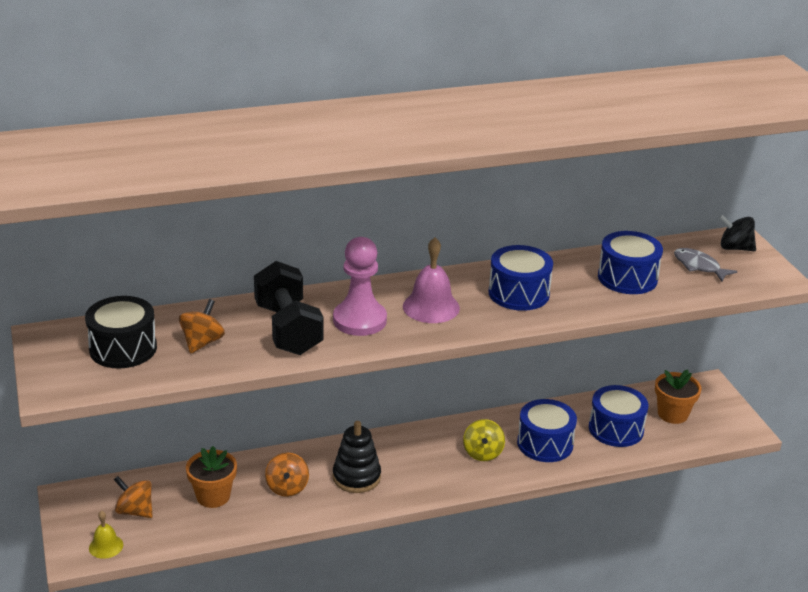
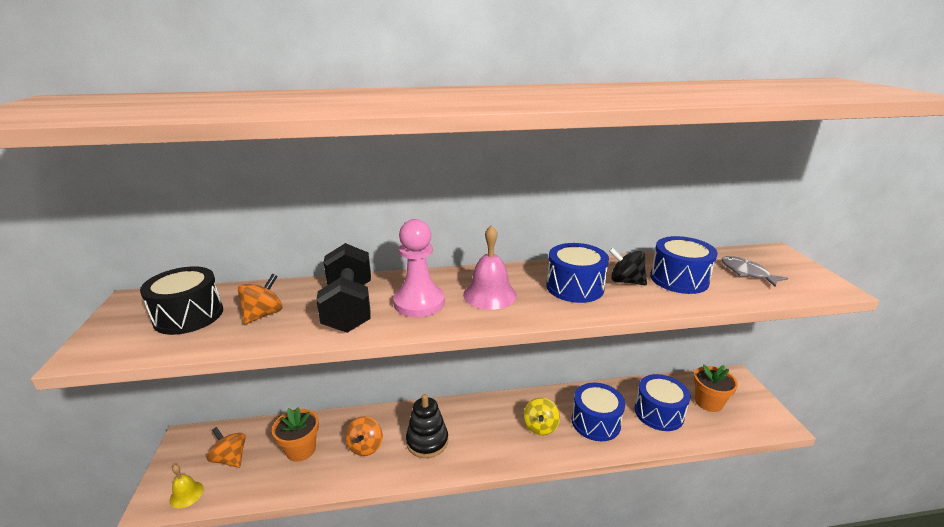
camera: 10 degrees right, 5 degrees down
black spinning top [718,215,756,251] -> black spinning top moved to [609,248,647,285]

